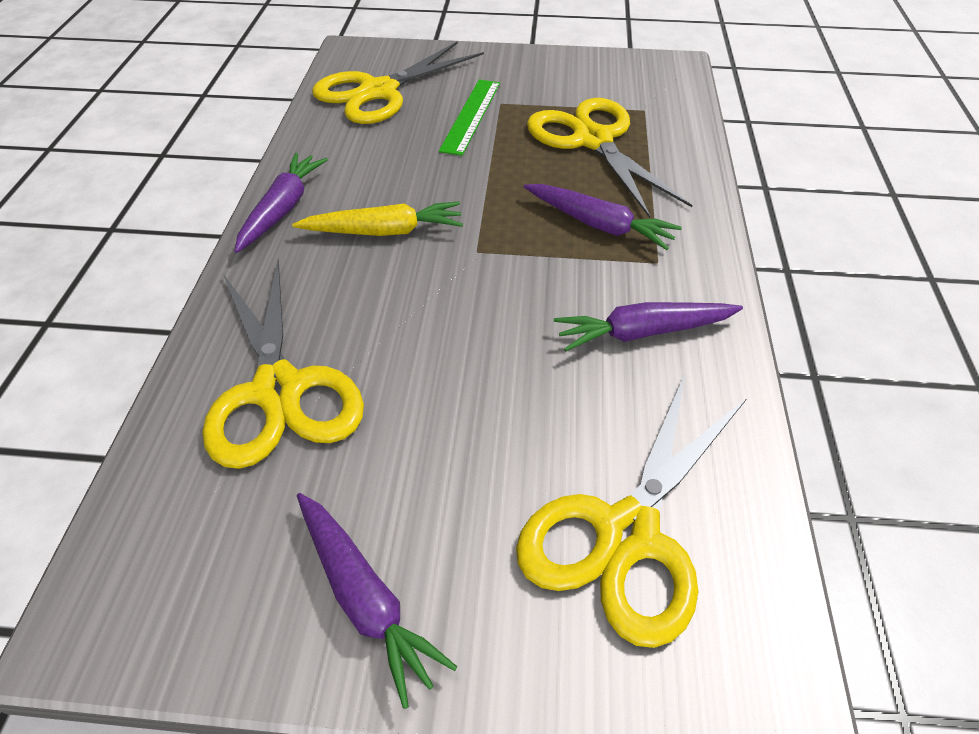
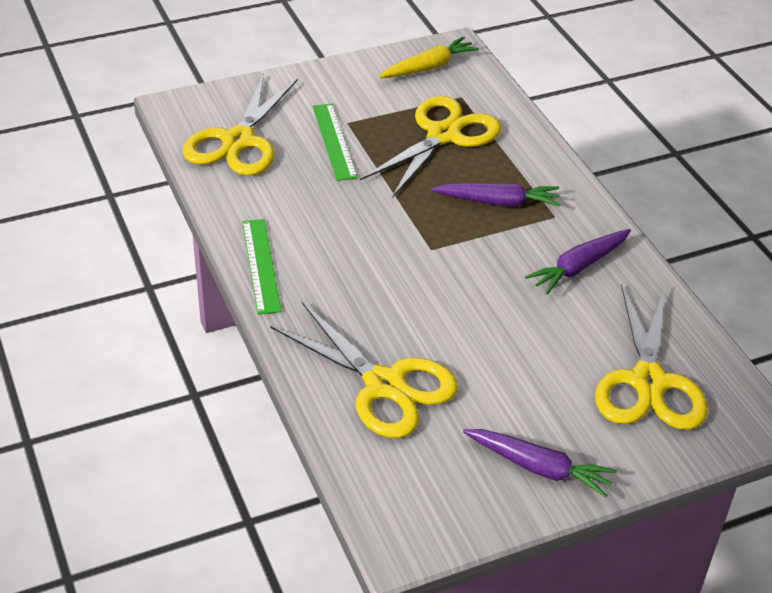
camera: 30 degrees left, 5 degrees down
purple carrot [235,153,328,253] -> green ruler [242,219,282,315]
yellow carrot [292,202,463,236] -> yellow carrot moved to [379,37,479,78]
yellow scissors [527,98,692,218] -> yellow scissors turned 90 degrees clockwise [360,96,501,198]

